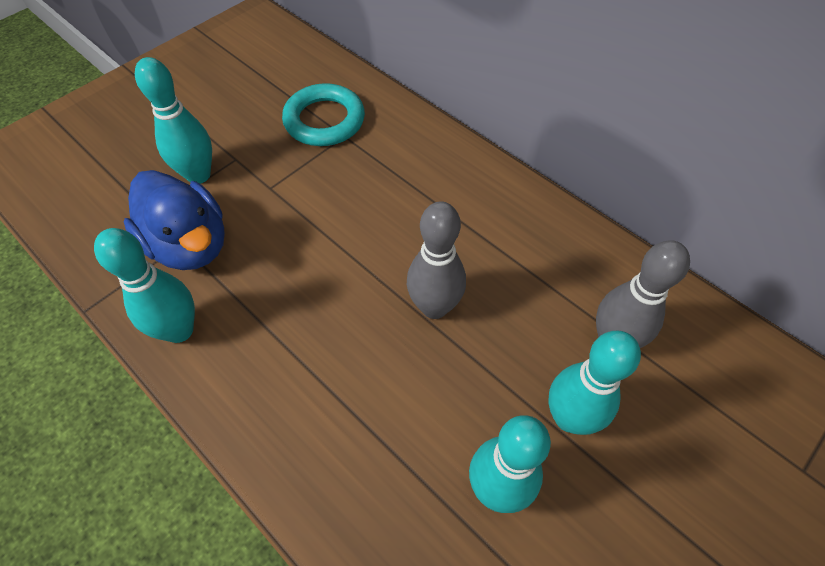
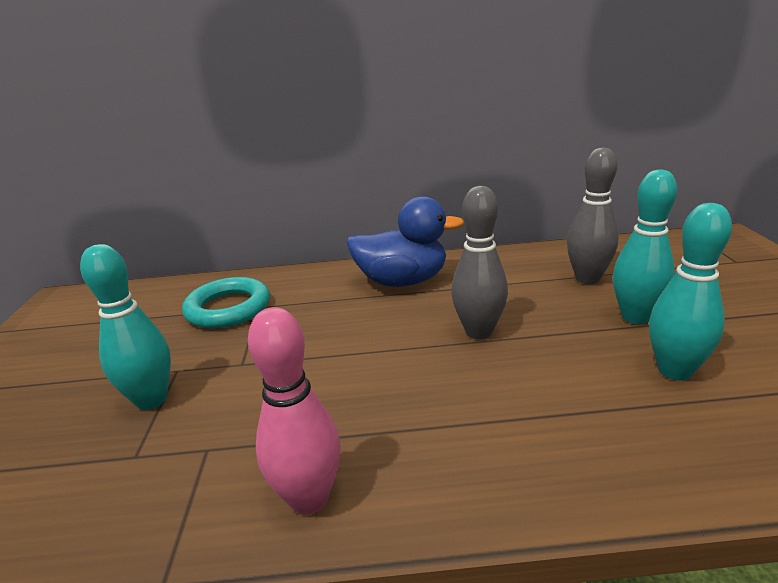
camera: 45 degrees left, 30 degrees down
turquoise bowling pin [94,228,195,343] -> pink bowling pin [248,307,341,515]
blue duck [123,170,225,270] -> blue duck moved to [347,196,464,287]

